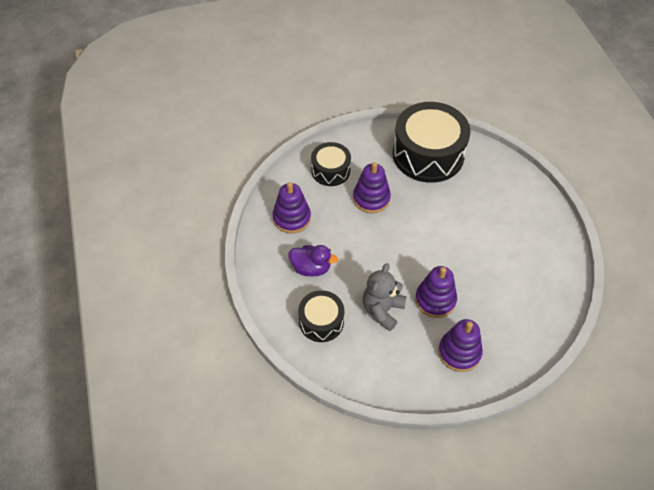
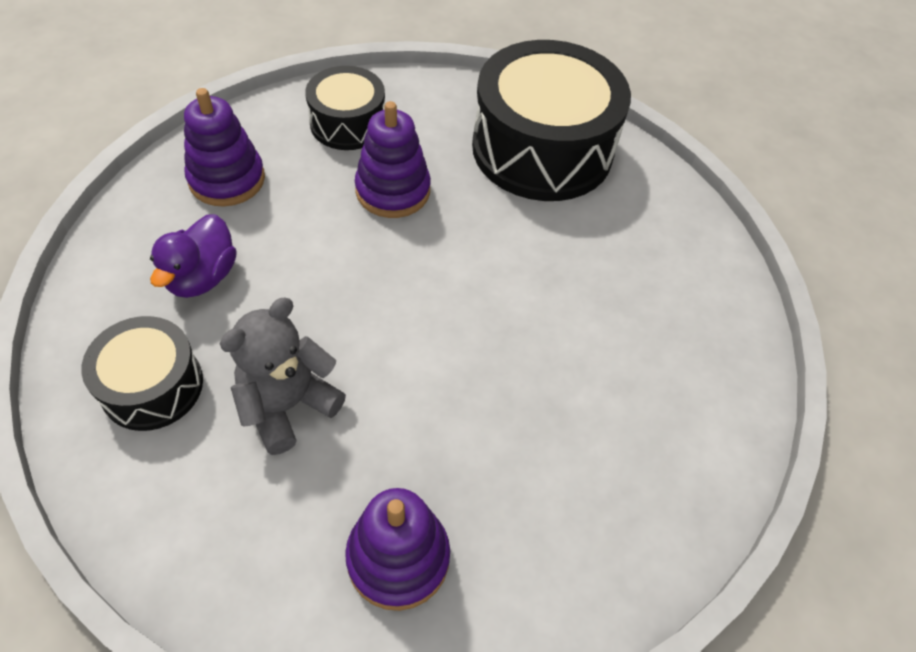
camera: 15 degrees right, 0 degrees up
purple duck [289,245,338,277] -> purple duck turned 75 degrees clockwise [150,214,237,298]
purple stacking toy [415,266,457,318] -> none

